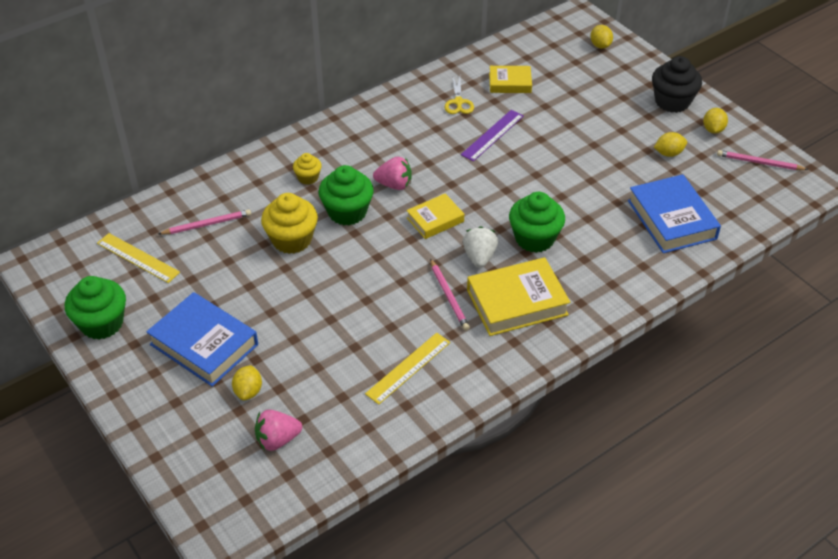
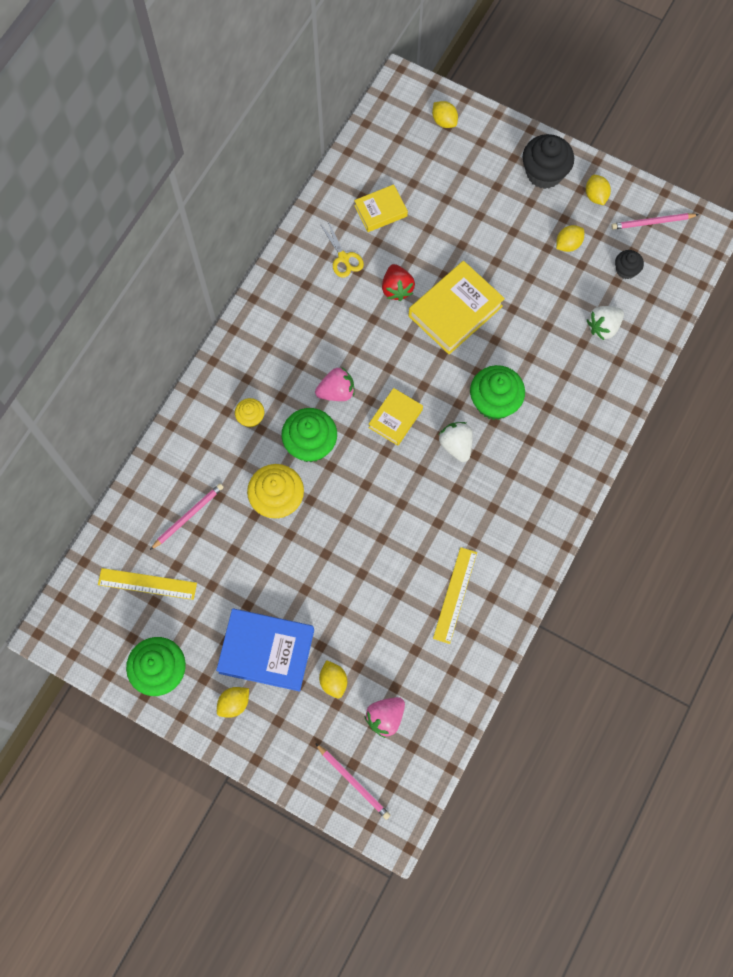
camera: 25 degrees left, 25 degrees up
pink pencil [430,259,470,331] -> pink pencil moved to [315,743,390,820]
purple ruler [461,110,524,162] -> red strawberry [382,264,415,301]
yellow book [467,257,570,336] -> yellow book moved to [409,261,505,354]
blue book [628,174,721,253] -> white strawberry [587,306,624,340]
none -> yellow lemon [217,687,249,718]
none -> black cupcake [615,250,644,279]

